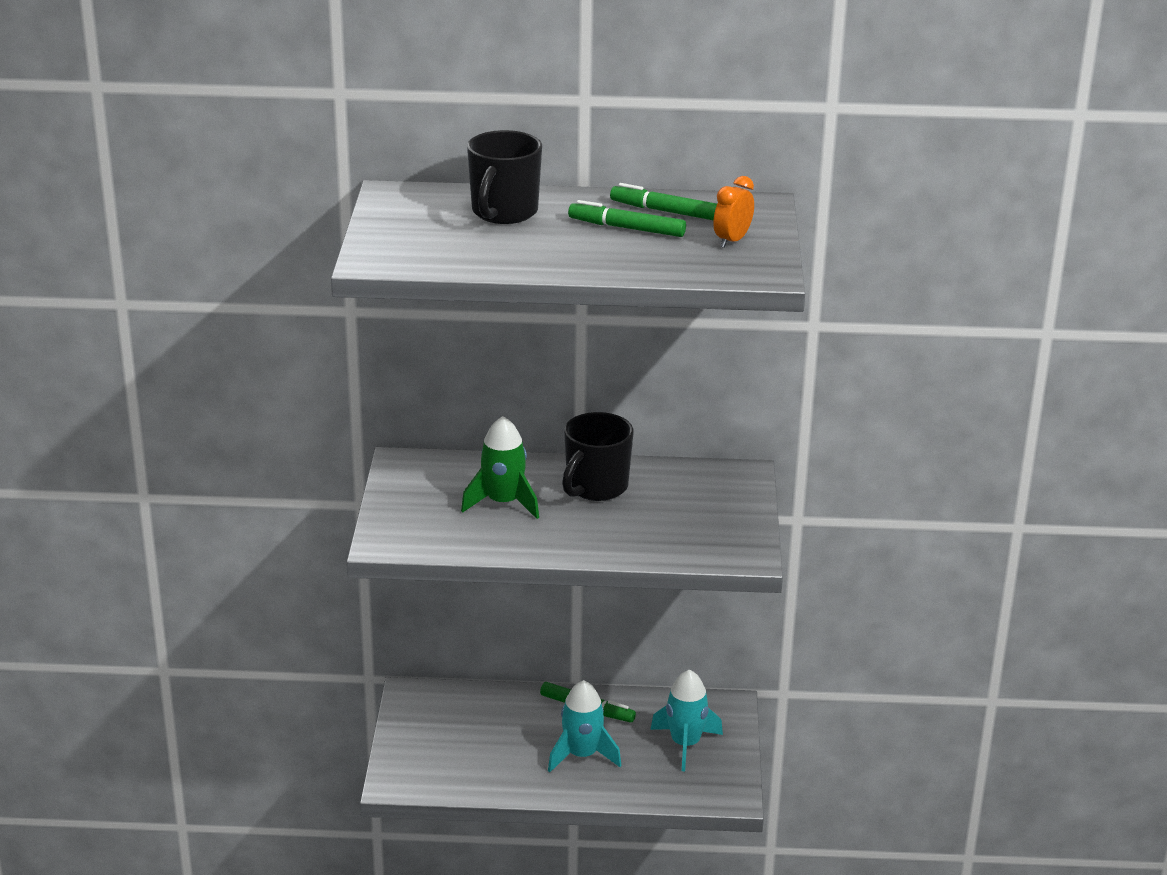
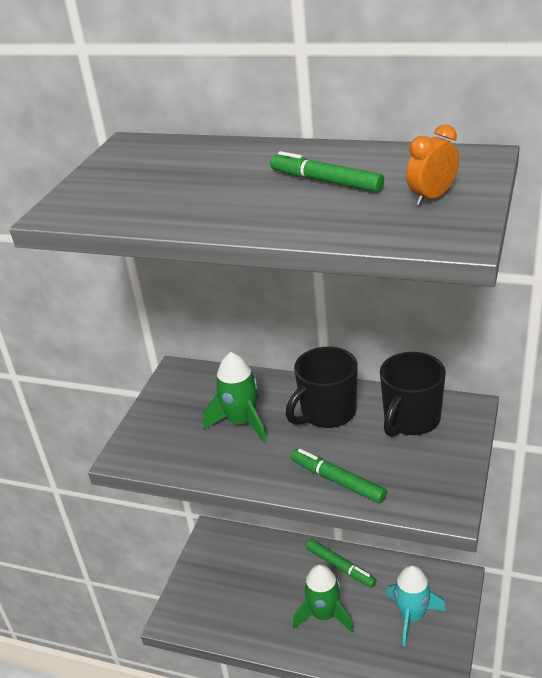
camera: 20 degrees right, 5 degrees up
black mug [467,130,542,224] -> black mug moved to [380,352,446,437]
turquoise rocket [548,680,621,772] -> green rocket [293,564,354,633]
green marker [610,183,717,220] -> green marker moved to [291,449,387,504]

